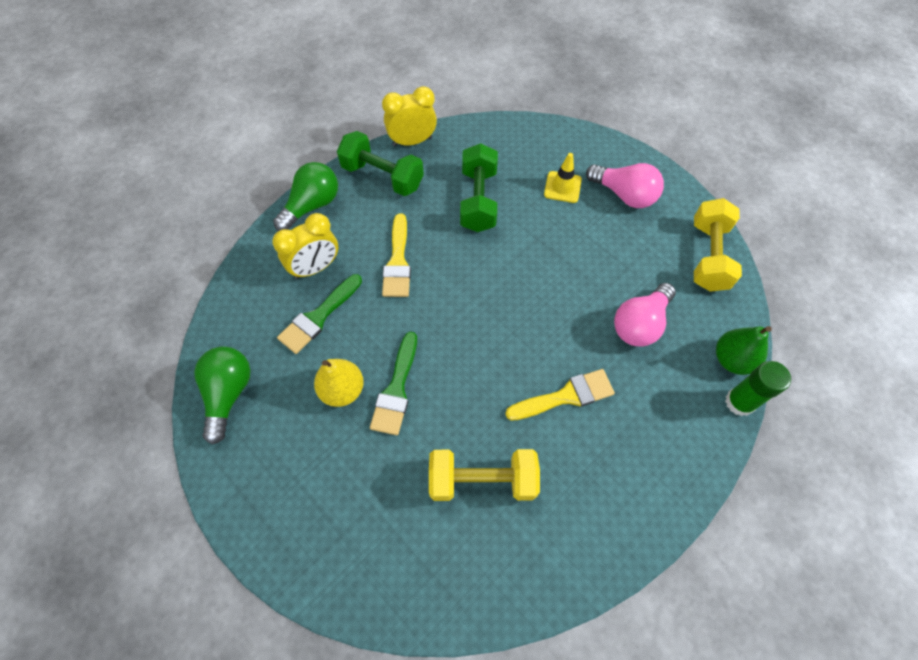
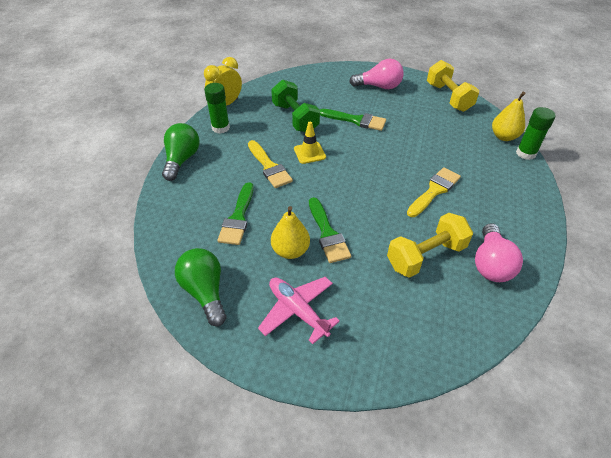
camera: 30 degrees left, 15 degrees down
yellow clock [272,213,338,279] -> none
green dumbbell [337,131,424,196] -> green glue stick [204,83,230,134]
yellow traffic cone [544,153,582,203] -> yellow traffic cone moved to [294,121,326,164]
pink light bulb [614,283,676,346] -> pink light bulb moved to [475,223,523,282]
green pear [716,326,772,375] -> yellow pear [492,92,526,141]
none -> pink plane [258,277,340,344]
none -> green brush [320,109,386,131]

